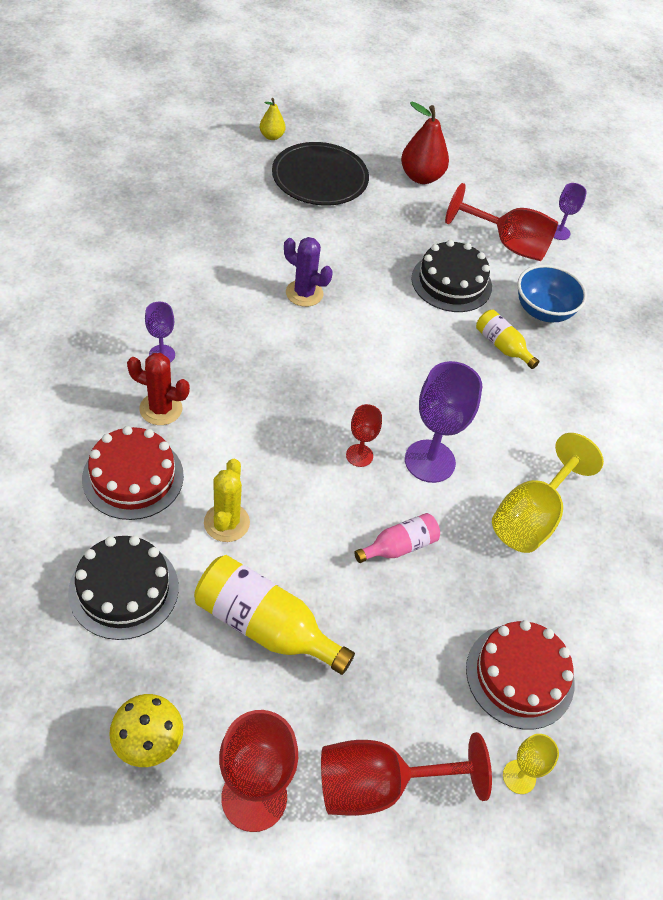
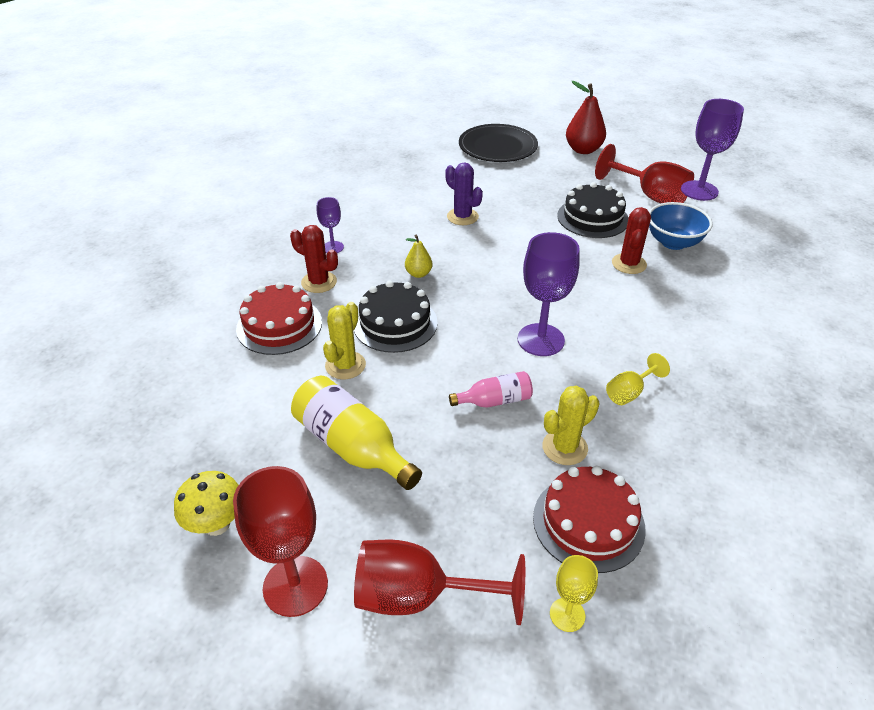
camera: 20 degrees right, 10 degrees down
black cake [68,536,179,640] -> black cake moved to [354,280,438,353]
yellow pear [260,98,286,140] -> yellow pear moved to [405,235,432,278]
red goblet [346,404,382,467] -> none
yellow bottle [476,310,539,369] -> red cactus [612,207,651,274]
yellow goblet [492,433,604,553] -> yellow goblet [606,353,670,405], size x0.53
purple goblet [553,183,587,240] -> purple goblet [688,99,744,201], size x1.88
none -> yellow cactus [542,386,600,465]

